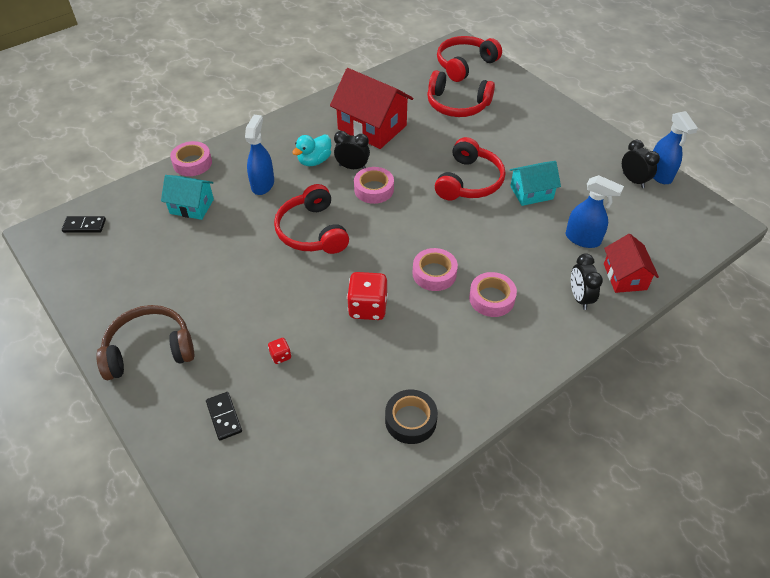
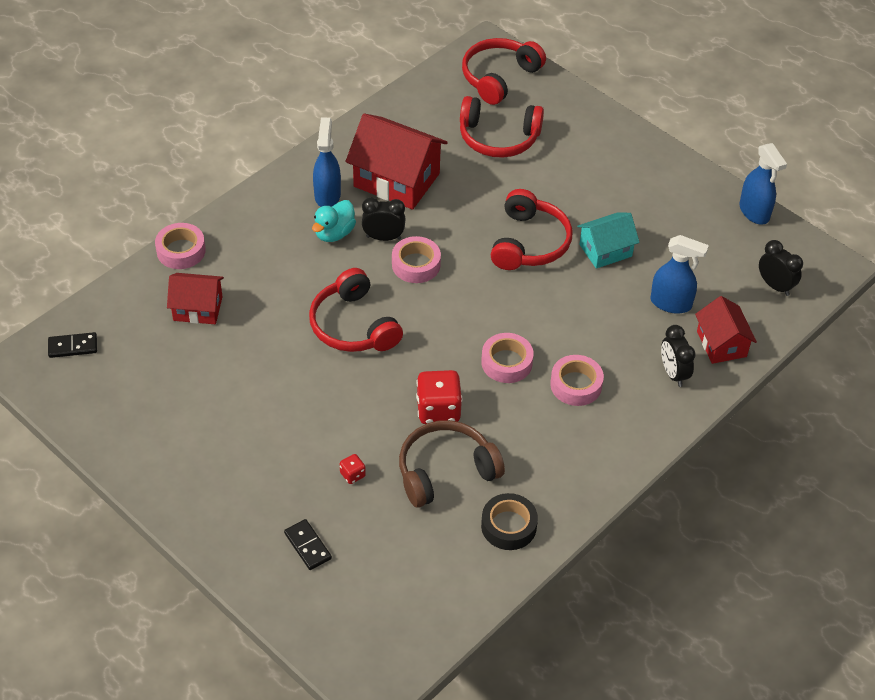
camera: 10 degrees left, 0 degrees up
brown headphones [96,305,194,380] -> brown headphones moved to [399,420,505,508]
turquoise house [161,175,214,220] -> red house [167,273,224,324]
blue spray bottle [245,115,274,195] -> blue spray bottle moved to [313,117,341,207]
black clock [622,140,660,188] -> black clock moved to [759,240,803,296]

